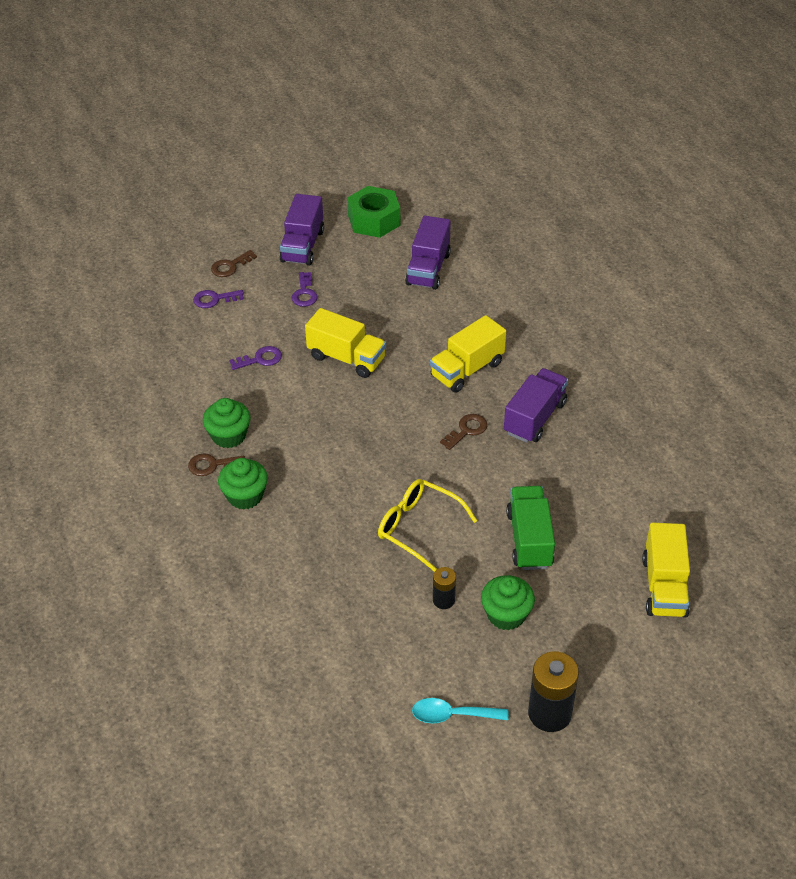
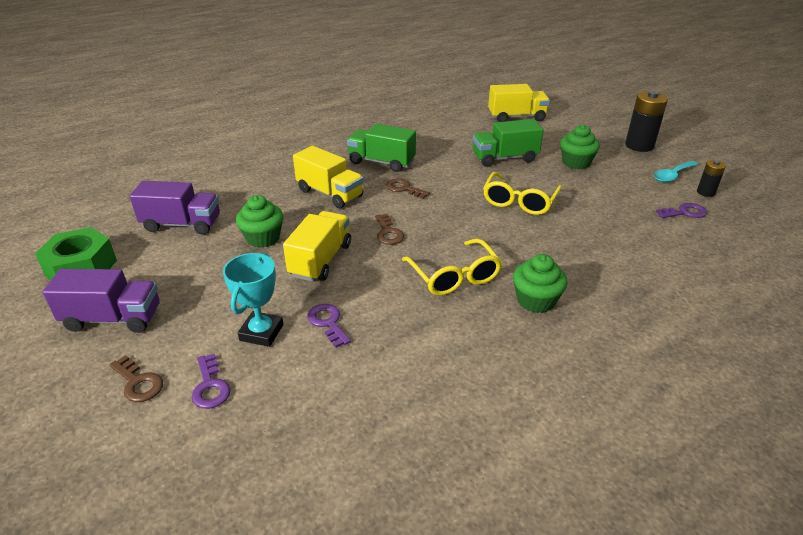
camera: 100 degrees left, 10 degrees down
brown key [188,453,245,476] -> brown key moved to [375,214,404,245]
green cupcake [203,398,250,448] -> green cupcake moved to [236,195,283,248]
purple key [292,272,318,307] -> purple key moved to [656,203,707,218]
turquoise spoon [412,698,509,723] -> turquoise spoon turned 60 degrees clockwise [654,161,698,182]
black battery [433,567,456,609] -> black battery moved to [697,160,726,197]
purple truck [504,368,568,443] -> green truck [347,124,416,172]
none -> turquoise trophy [223,253,283,347]
none -> yellow glasses [402,239,502,295]

